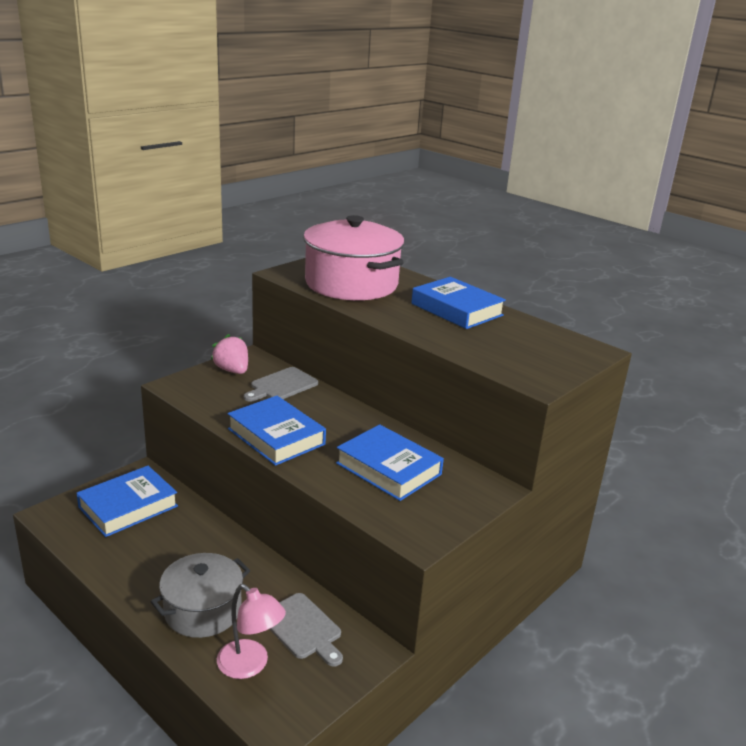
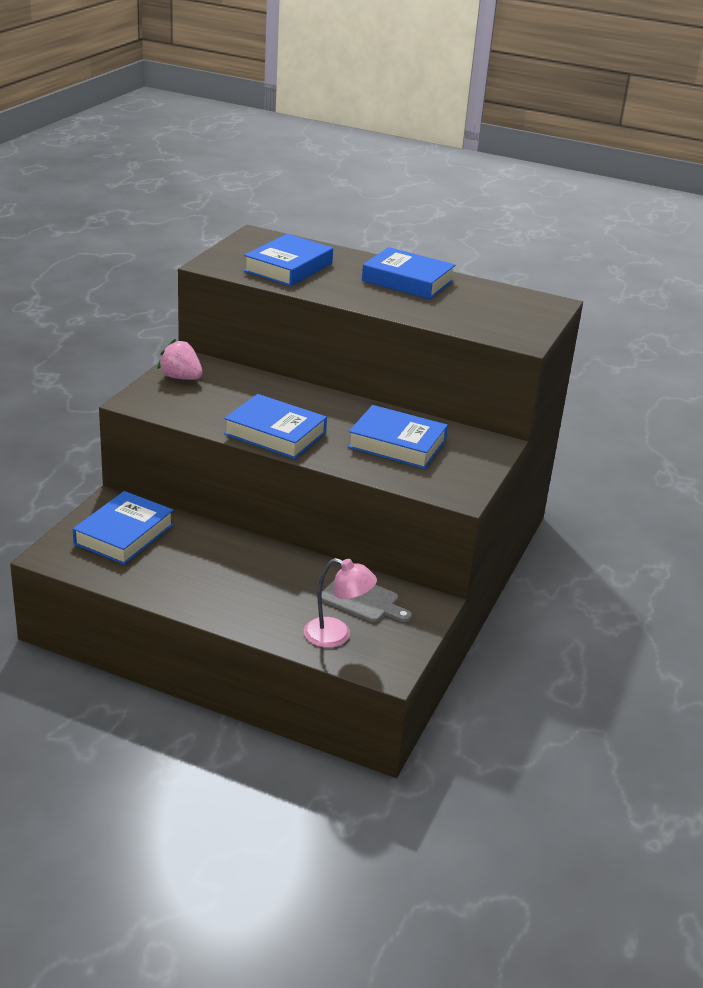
camera: 20 degrees left, 5 degrees up
grey pot [150,553,250,638] -> none
grey cutting board [244,367,318,402] -> none
pink pot [303,215,404,300] -> blue book [244,234,333,286]

